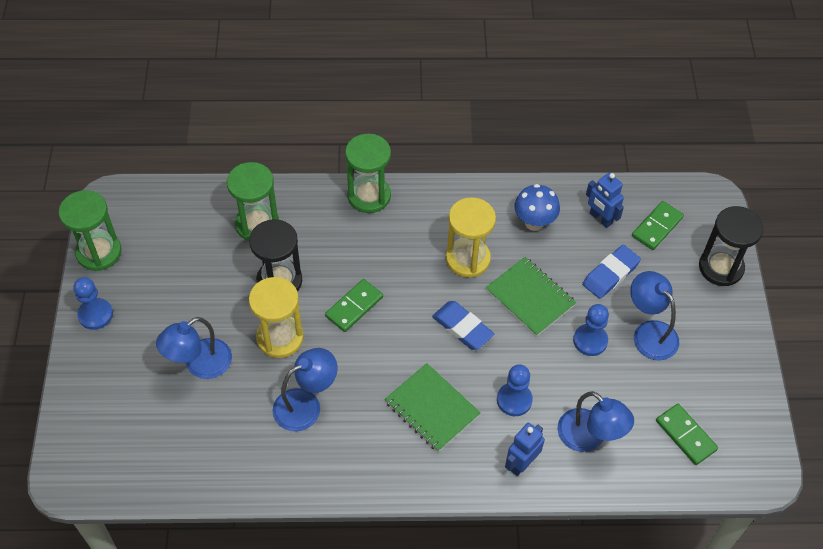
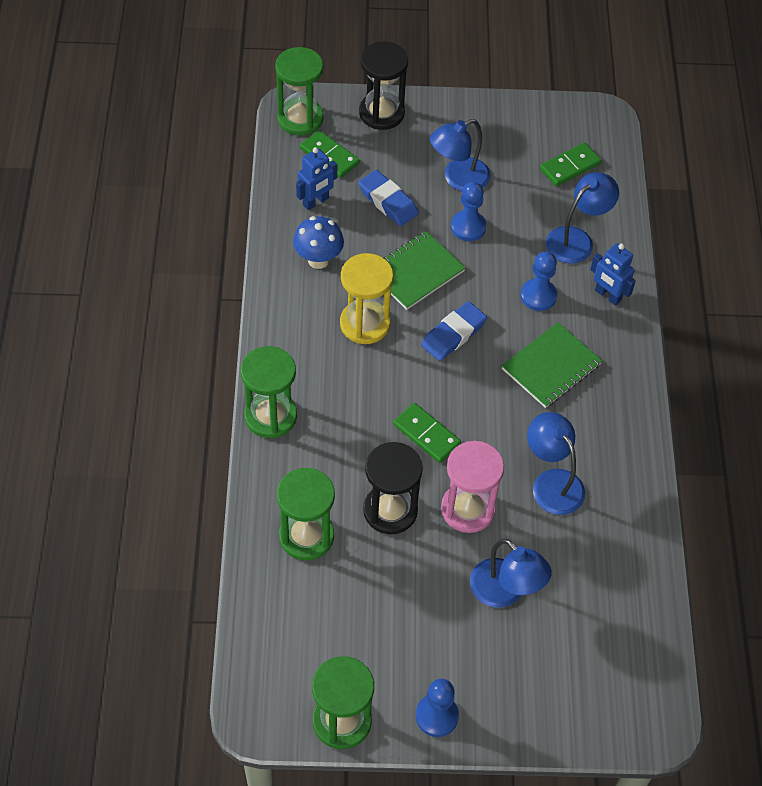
camera: 90 degrees left, 0 degrees up
yellow hourglass [249,277,304,358] -> pink hourglass [441,441,504,533]
none -> green hourglass [275,47,323,136]

